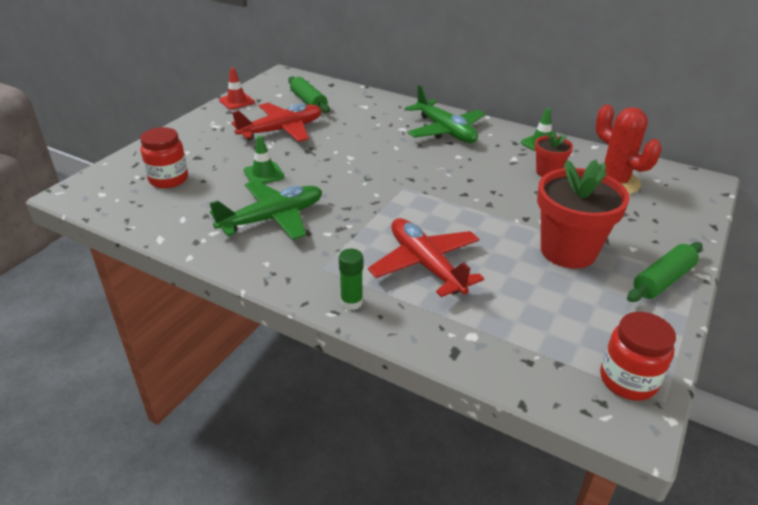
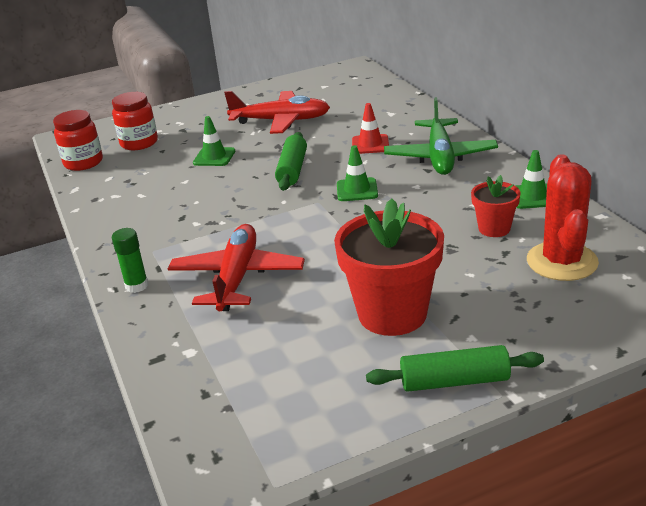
camera: 40 degrees right, 5 degrees down
green plane [210,180,322,240] -> none
red traffic cone [219,68,255,110] -> red traffic cone moved to [352,103,389,154]
green rolling pin [288,76,330,113] -> green rolling pin moved to [275,132,307,191]
red jar [600,312,676,401] -> red jar moved to [53,110,103,171]
none -> green traffic cone [337,145,378,201]

